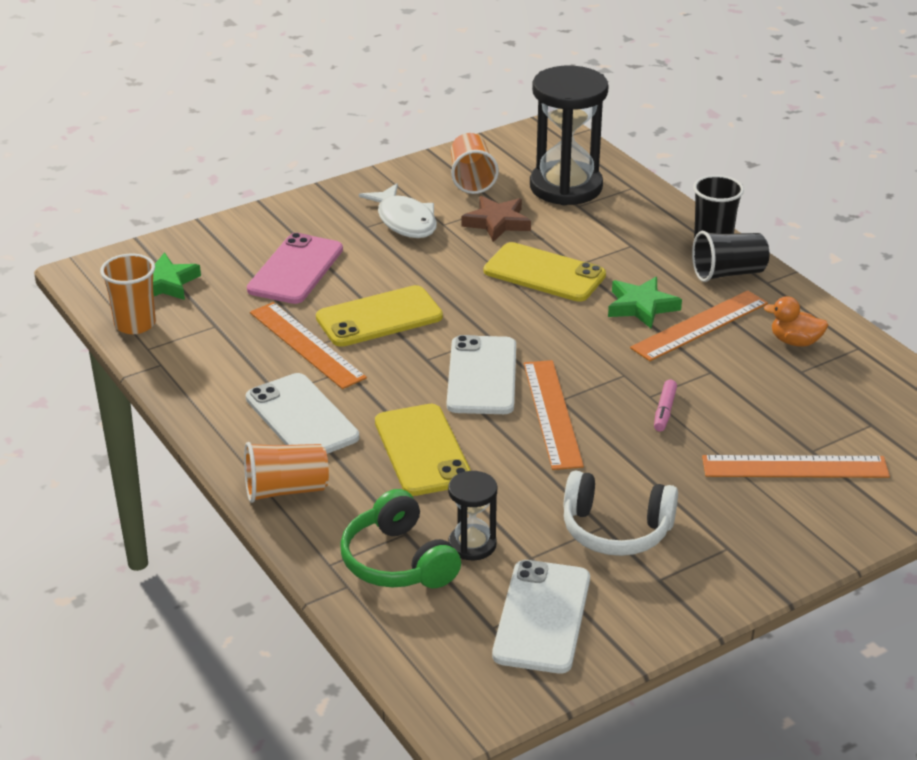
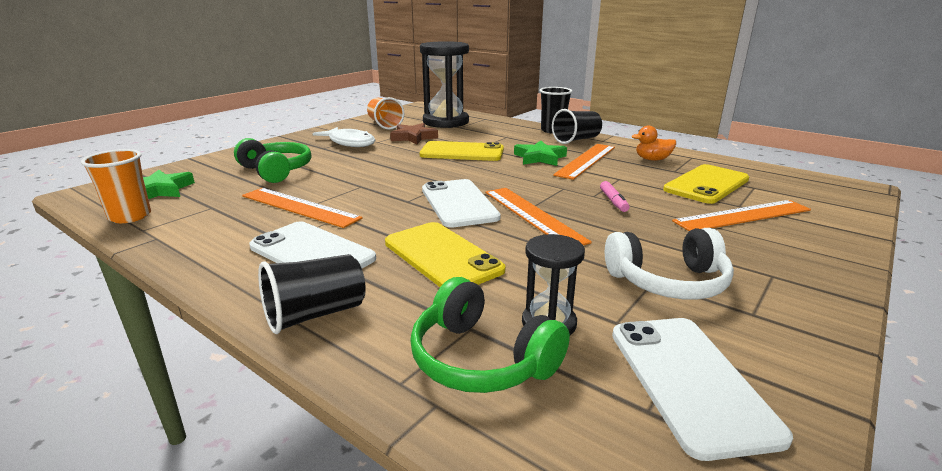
camera: 20 degrees left, 10 degrees down
orange cup [244,442,329,503] -> black cup [258,254,366,334]
pink phone [247,233,343,304] -> green headphones [234,138,311,183]
yellow phone [316,285,443,347] -> yellow phone moved to [663,164,749,204]

